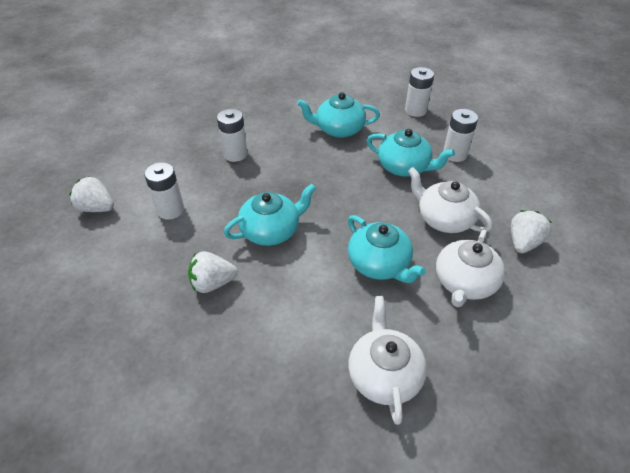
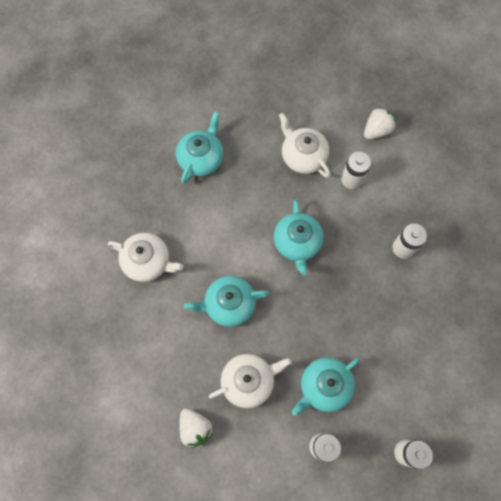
camera: 115 degrees right, 25 degrees up
white strawberry [188,251,238,293] -> none
turquoise teapot [297,92,380,138] -> turquoise teapot moved to [176,112,224,184]
white teapot [436,229,505,307] -> white teapot moved to [279,113,330,178]

